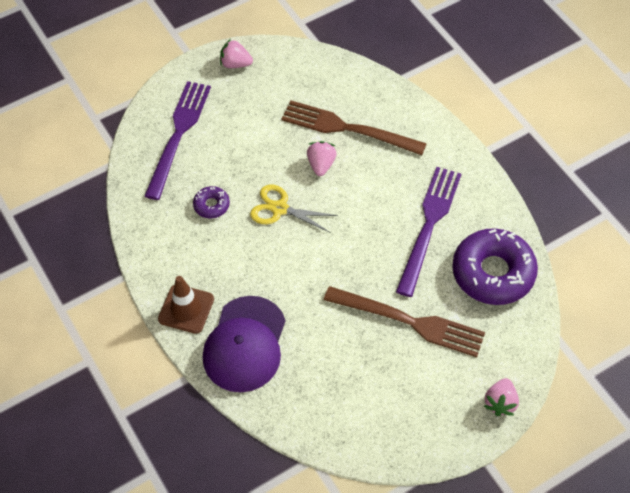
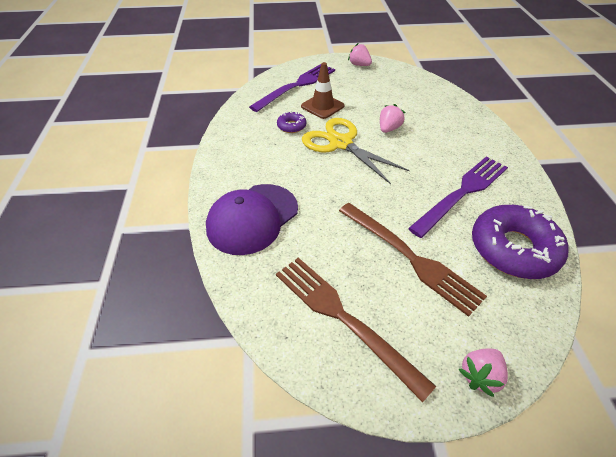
camera: 25 degrees right, 10 degrees down
brown traffic cone [158,276,214,334] -> brown traffic cone moved to [301,62,345,119]
yellow scissors [250,184,338,233] -> yellow scissors [302,118,410,184], size x1.52
brown fork [281,100,427,155] -> brown fork moved to [276,258,436,402]

